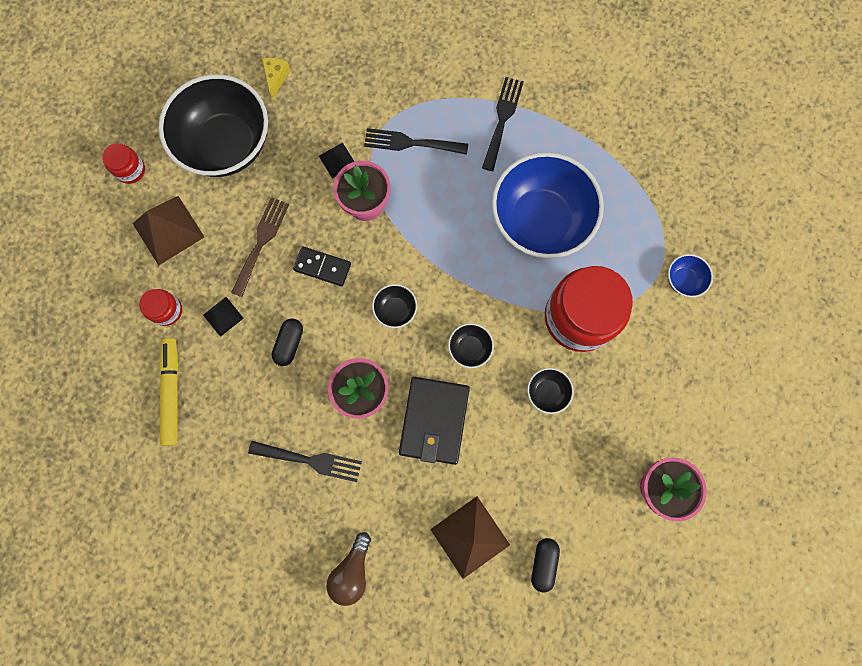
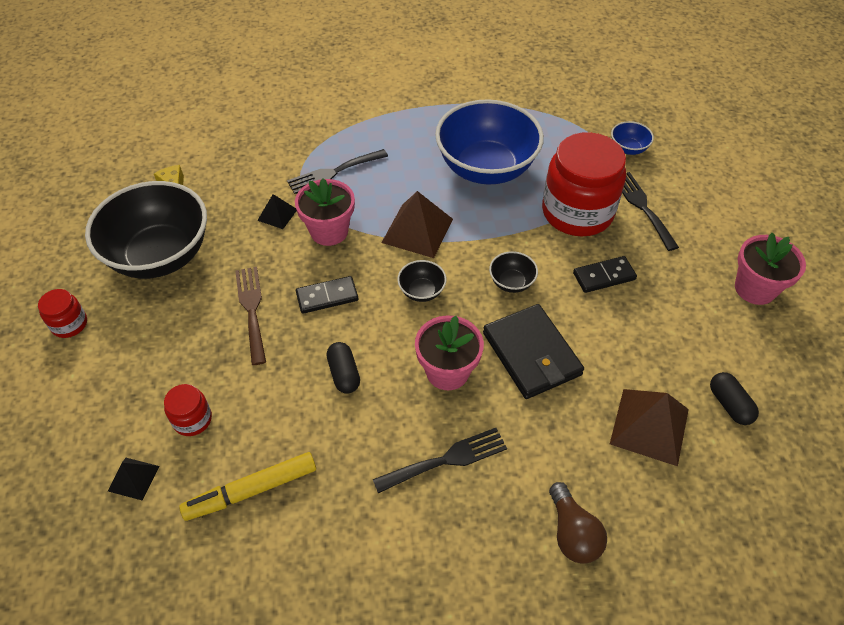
camera: 35 degrees left, 25 degrees down
brown pyramid [132,196,204,265] -> brown pyramid moved to [381,191,453,258]
yellow marker [159,338,179,446] -> yellow marker turned 75 degrees counterclockwise [179,452,316,521]
black pyramid [203,297,244,337] -> black pyramid moved to [108,458,159,500]
black fork [482,77,524,171] -> black fork moved to [622,172,679,251]
black bowl [527,368,574,414] -> black domino [573,256,637,293]

